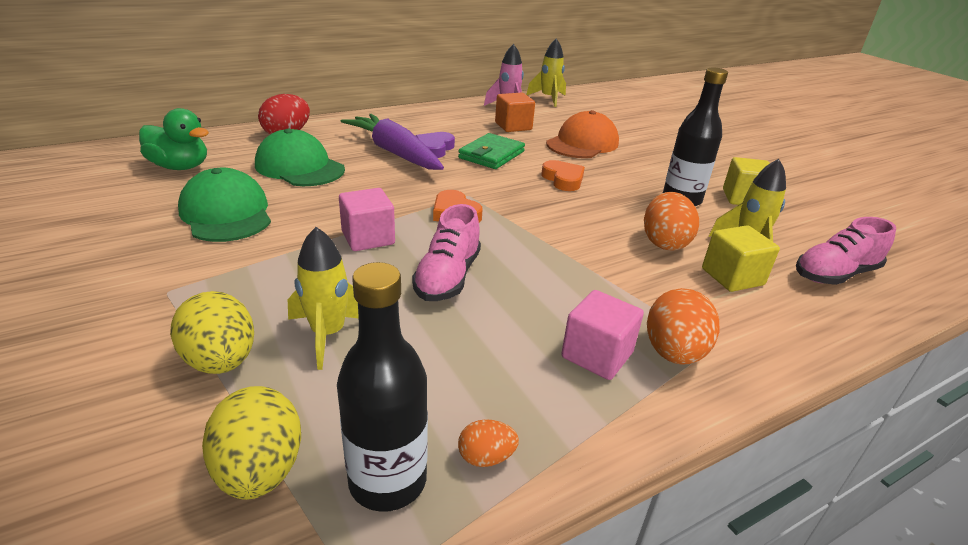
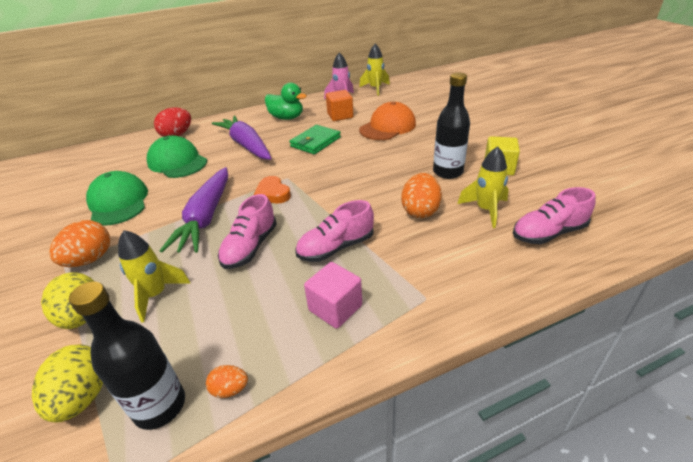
camera: 10 degrees right, 5 degrees up
green duck [139,108,209,170] -> green duck moved to [265,83,306,120]
pink cube [339,188,395,251] -> purple carrot [160,167,228,253]
purple heart [415,132,455,158] -> none
orange heart [541,160,585,191] -> none
orange egg [647,288,720,365] -> orange egg moved to [49,220,110,267]
yellow cube [702,225,780,292] -> none
none -> pink shoe [296,200,374,262]

